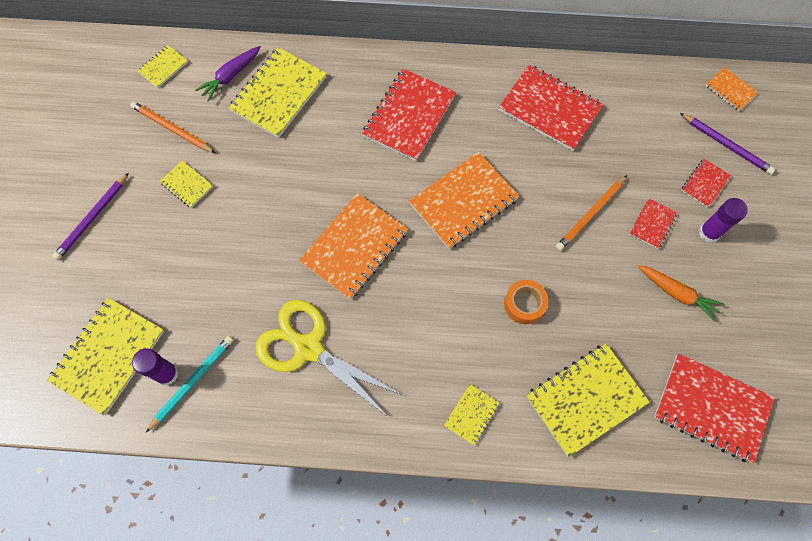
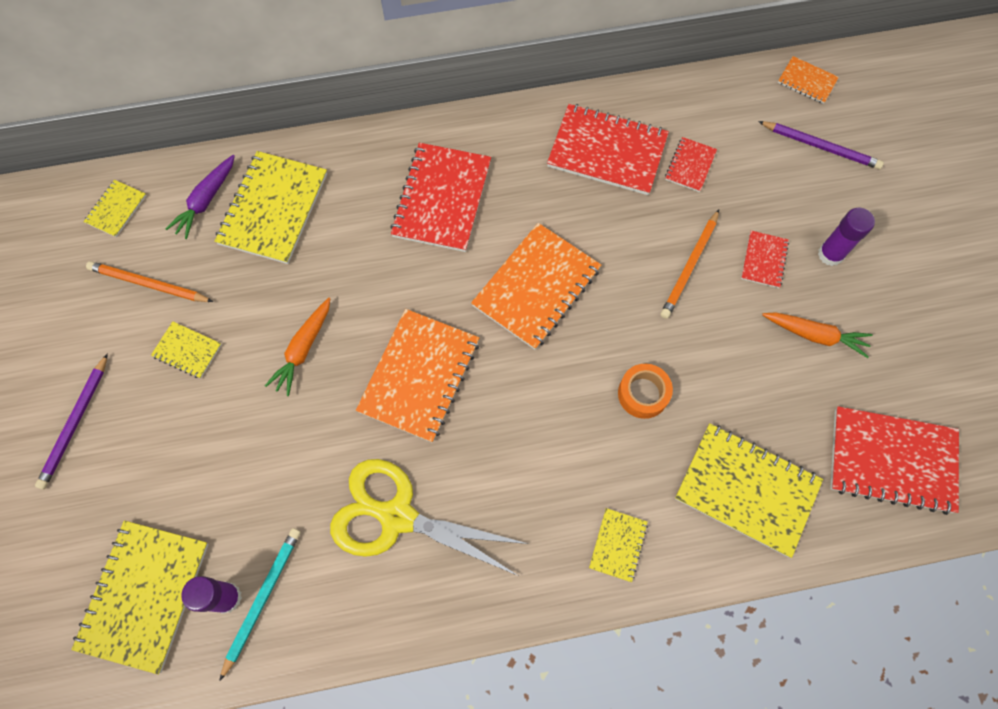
camera: 15 degrees left, 0 degrees up
yellow notebook [526,344,650,457] -> yellow notebook turned 75 degrees clockwise [675,423,823,558]
red notebook [681,159,731,208] -> red notebook moved to [665,137,717,192]
none -> orange carrot [265,298,331,396]

